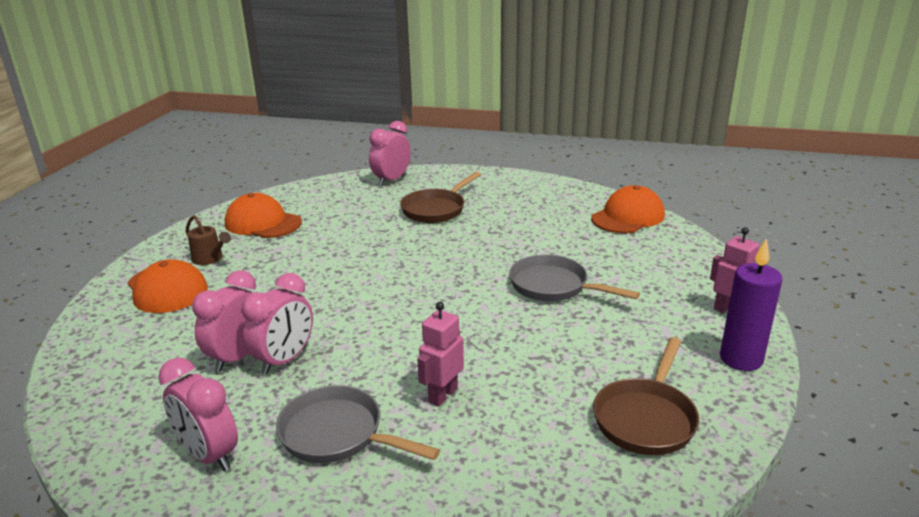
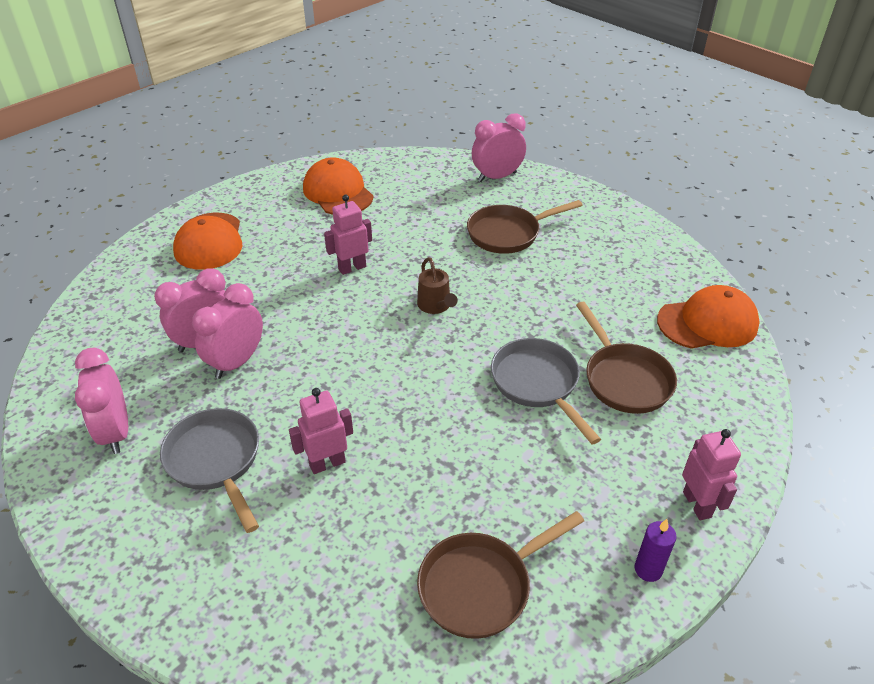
camera: 30 degrees right, 15 degrees up
brown watering can [186,215,231,265] -> brown watering can moved to [417,257,458,314]
pink clock [242,273,313,375] -> pink clock turned 150 degrees clockwise [192,283,263,379]
purple candle [720,238,783,371] -> purple candle [634,519,676,582], size x0.56
none -> pink robot [324,195,372,275]
none -> brown pan [576,302,677,414]

